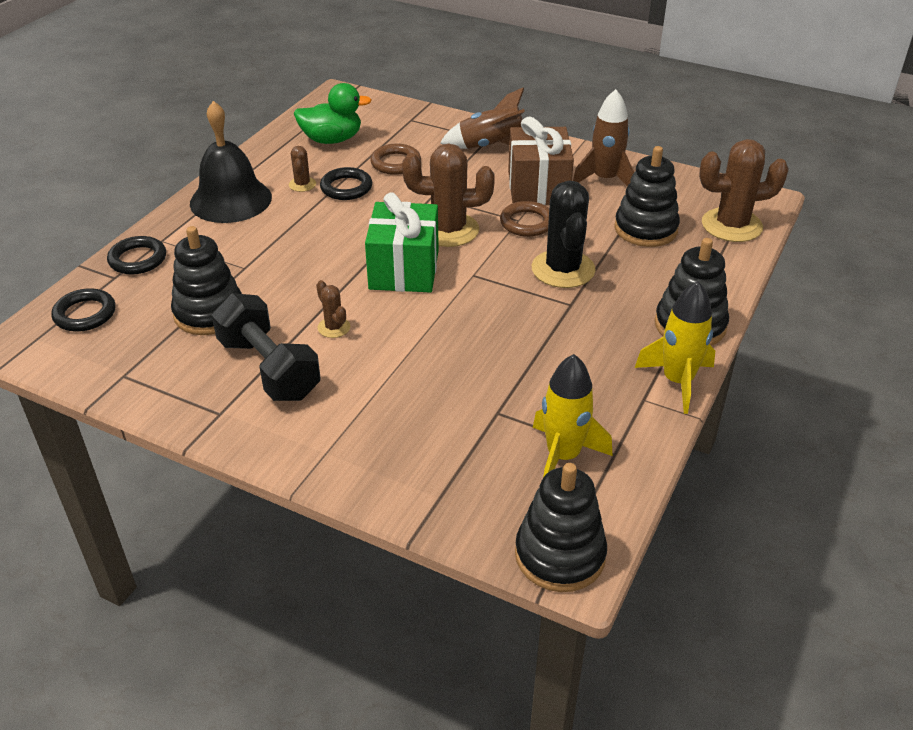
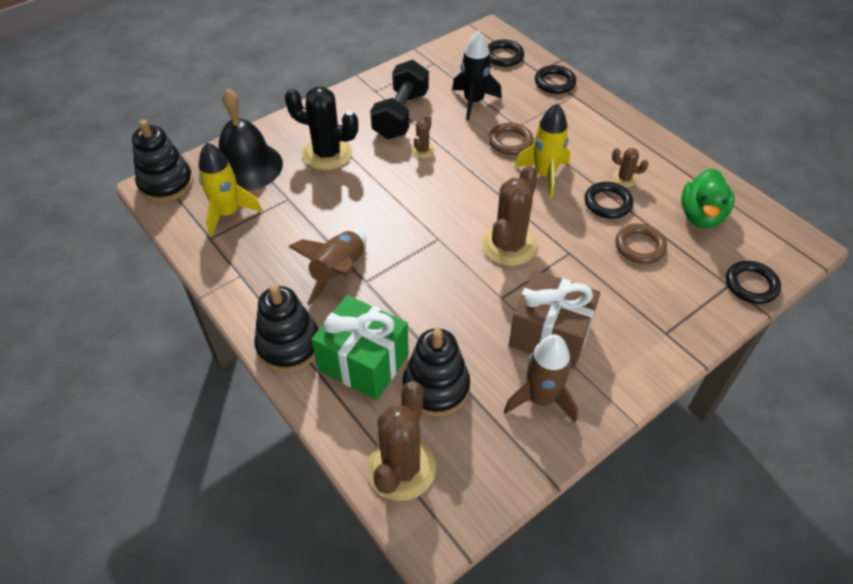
camera: 115 degrees right, 10 degrees up
black stacking toy [171,226,242,335] -> black rocket [452,30,502,120]
black bell [190,101,272,223] -> black bell moved to [219,89,283,191]
black dumbbell [212,293,321,401] -> black dumbbell turned 60 degrees counterclockwise [370,60,429,139]
brown cactus [316,280,350,338] -> brown cactus turned 60 degrees counterclockwise [411,115,435,158]
green gift [365,192,439,293] -> green gift moved to [311,295,409,400]
brown rocket [440,87,525,149] -> brown rocket moved to [288,230,366,305]
brown ring [500,201,549,237] -> brown ring moved to [489,123,534,155]
black cactus [532,180,596,288] -> black cactus moved to [285,87,358,170]
yellow rocket [635,281,715,414] -> yellow rocket moved to [515,103,570,198]
none -> black ring [726,261,781,304]

